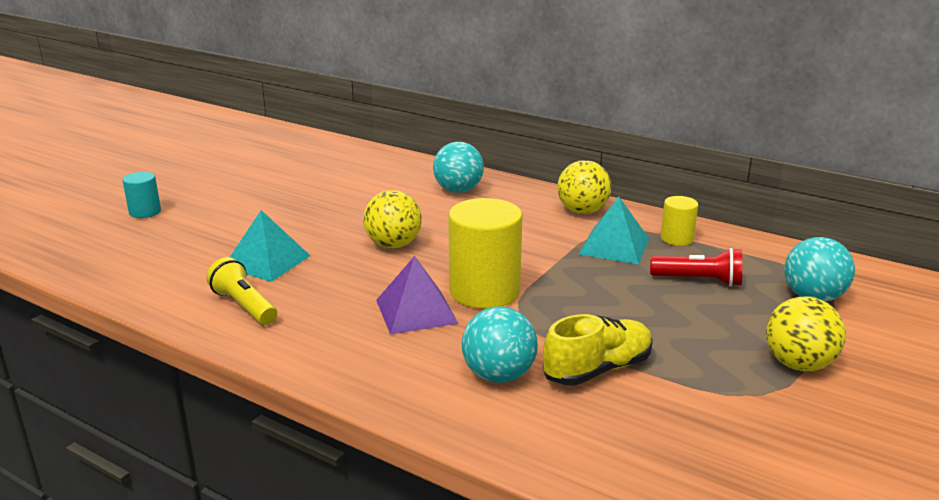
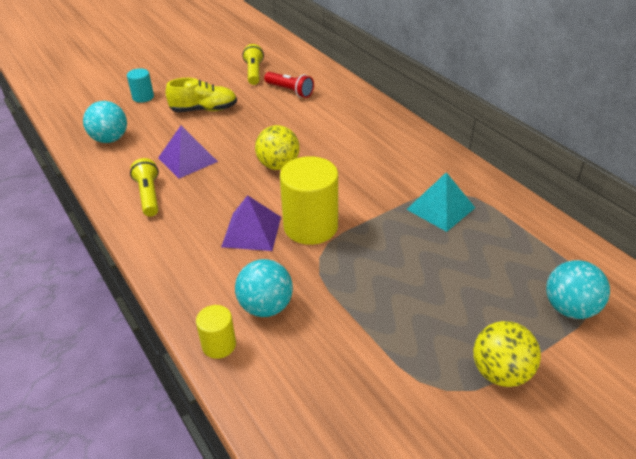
camera: 25 degrees right, 15 degrees up
turquoise pyramid [230,210,311,282] -> purple pyramid [158,126,218,178]
turquoise ball [433,142,484,193] -> turquoise ball moved to [83,101,127,143]
yellow shoe [543,314,653,386] -> yellow shoe moved to [166,78,237,112]
yellow ball [557,160,612,214] -> none
red flashlight [650,248,743,287] -> red flashlight moved to [264,72,314,98]
yellow cylinder [661,196,698,246] -> yellow cylinder moved to [196,305,236,359]
none -> yellow flashlight [242,44,264,85]

